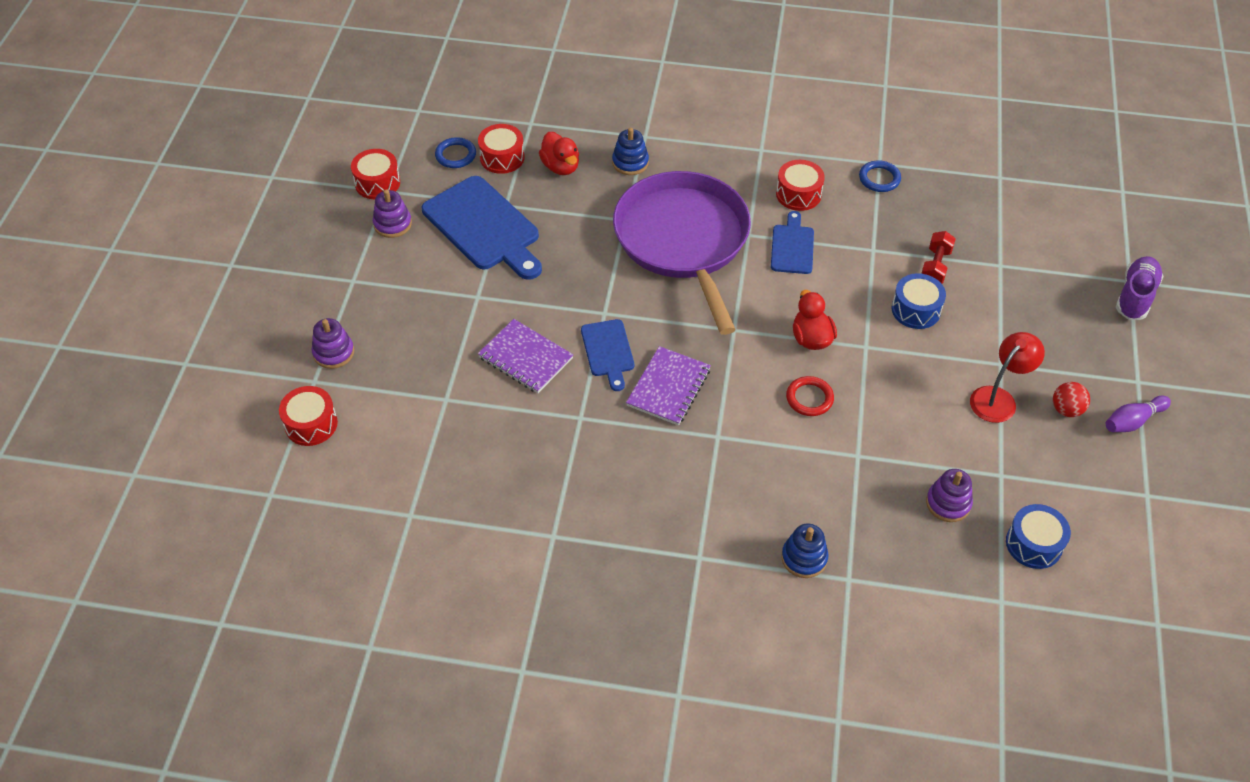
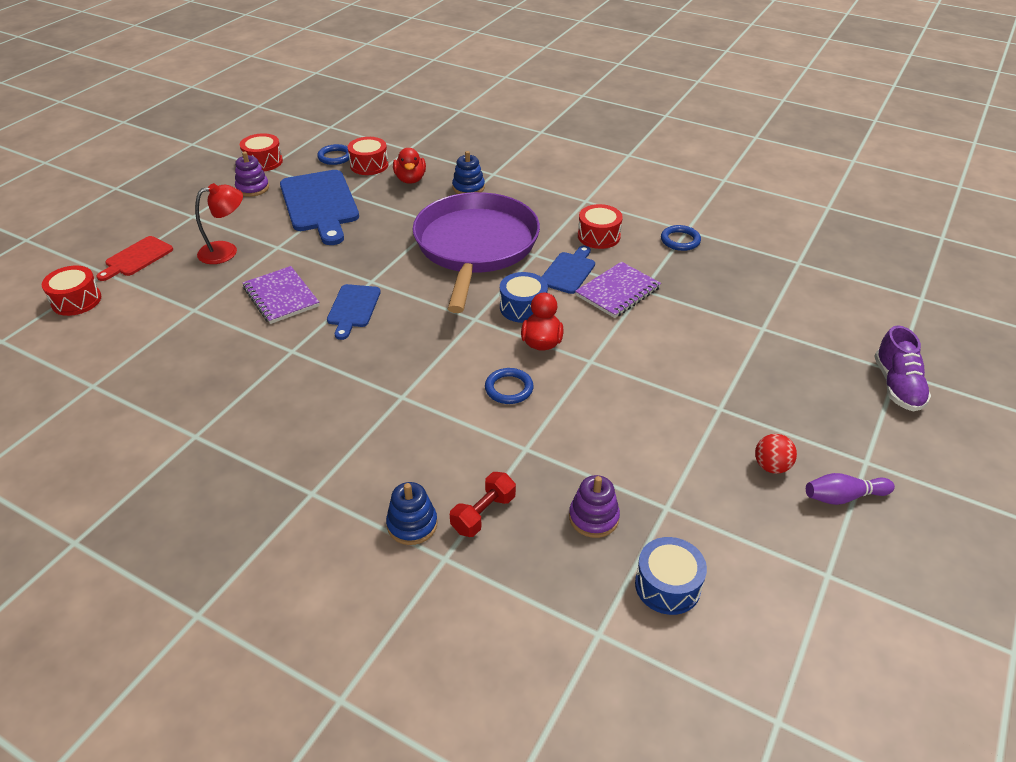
camera: 20 degrees right, 10 degrees down
purple stacking toy [312,318,354,369] -> red cutting board [97,236,173,281]
purple notebook [626,346,711,426] -> purple notebook moved to [575,262,661,318]
red ring [786,376,834,416] -> blue ring [485,368,534,404]
blue drum [892,273,946,329] -> blue drum moved to [500,272,548,323]
red dumbbell [921,231,956,284] -> red dumbbell moved to [450,472,516,537]
red lamp [970,332,1045,423] -> red lamp moved to [195,183,243,264]
purple shoe [1116,256,1164,320] -> purple shoe turned 135 degrees clockwise [874,325,931,411]

